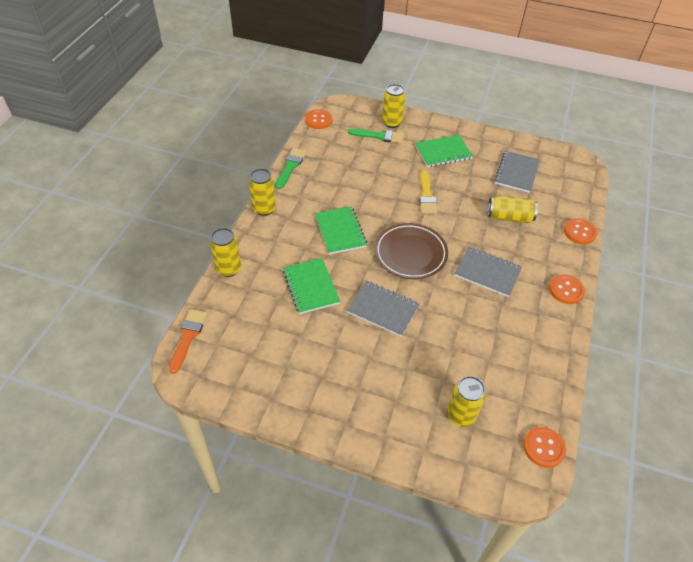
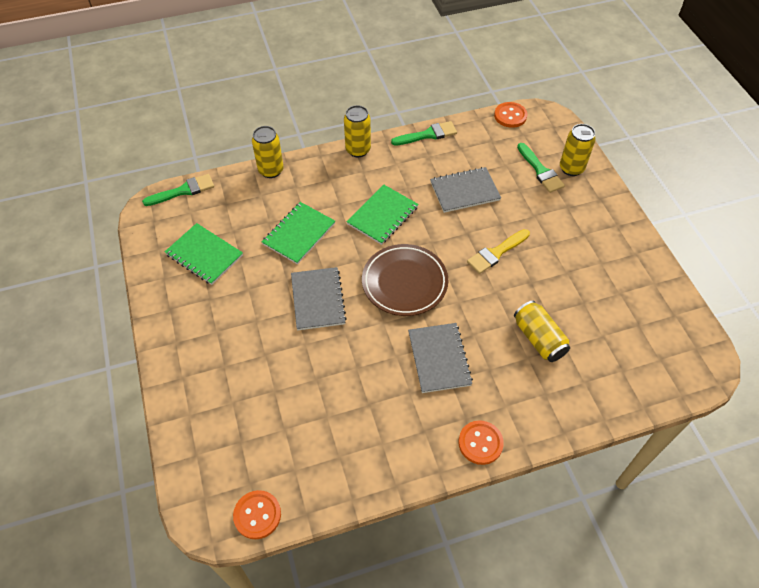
camera: 55 degrees right, 5 degrees up
orange brush [169,309,208,374] -> green brush [142,174,214,206]
green notebook [415,135,473,167] -> green notebook moved to [165,223,243,285]
yellow can [447,376,486,427] -> none
grey notebook [494,151,540,193] -> grey notebook moved to [430,167,501,213]
orange button [564,218,597,244] -> none

